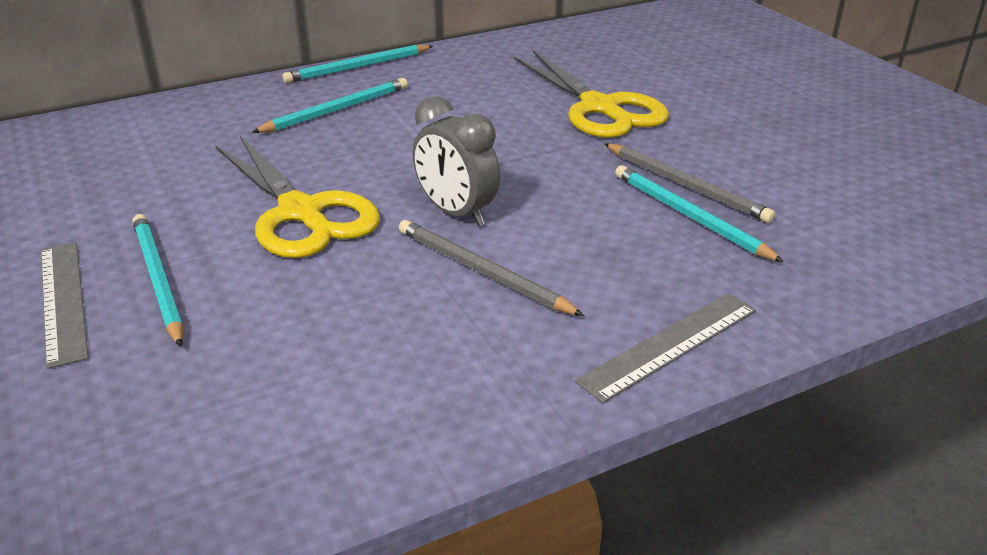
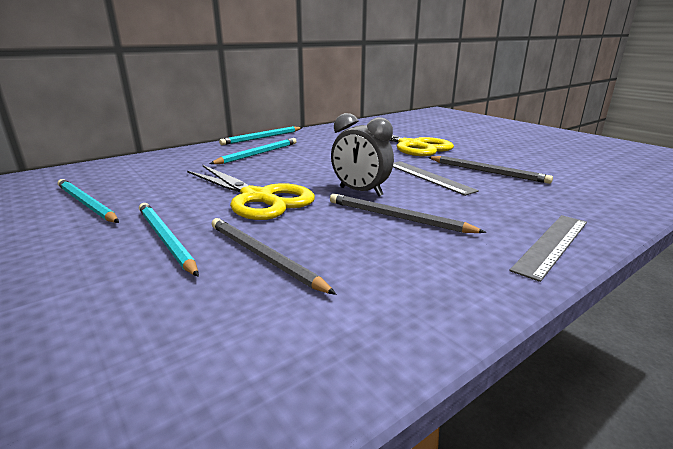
camera: 10 degrees left, 10 degrees down
grey ruler [41,242,89,369] -> grey ruler moved to [393,161,479,196]
turquoise pencil [615,165,784,262] -> turquoise pencil moved to [58,179,119,223]
none -> grey pencil [212,218,336,295]

